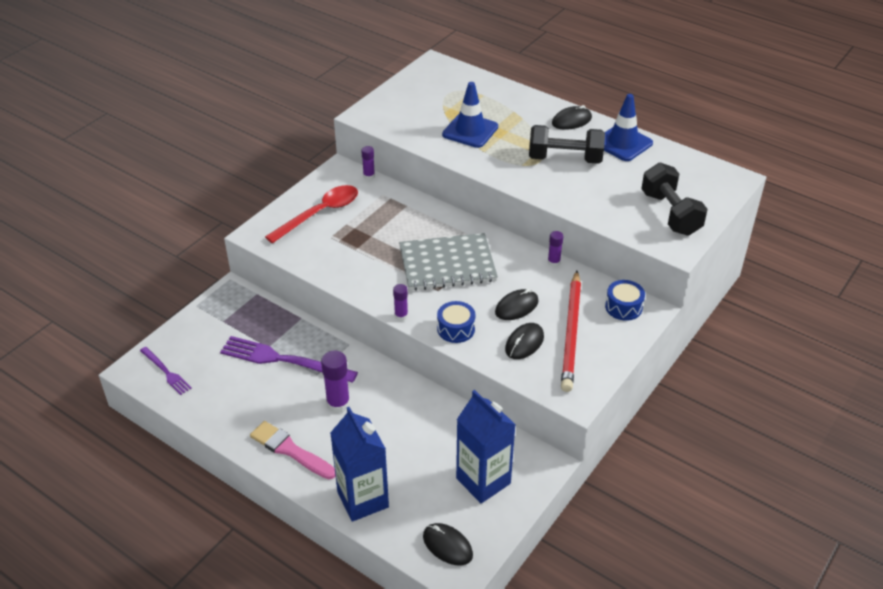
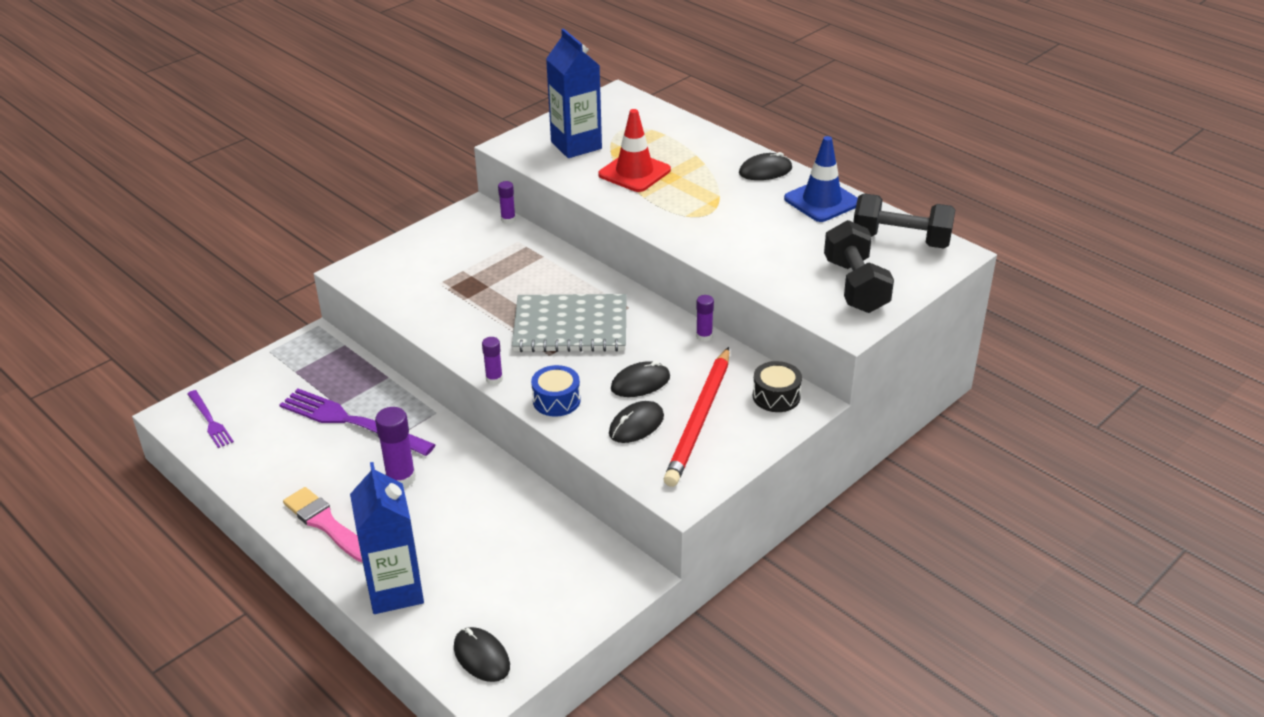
camera: 10 degrees right, 5 degrees down
red spoon [265,185,358,243] -> none
blue traffic cone [442,82,498,148] -> red traffic cone [598,109,671,192]
blue carton [456,390,516,503] -> blue carton moved to [546,29,602,158]
black dumbbell [529,125,605,164] -> black dumbbell moved to [854,193,955,249]
blue drum [605,280,645,321] -> black drum [753,361,802,412]

